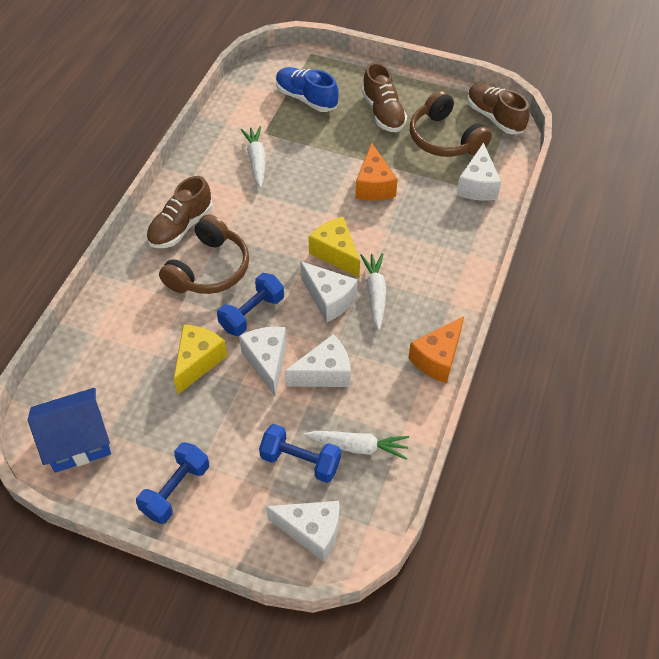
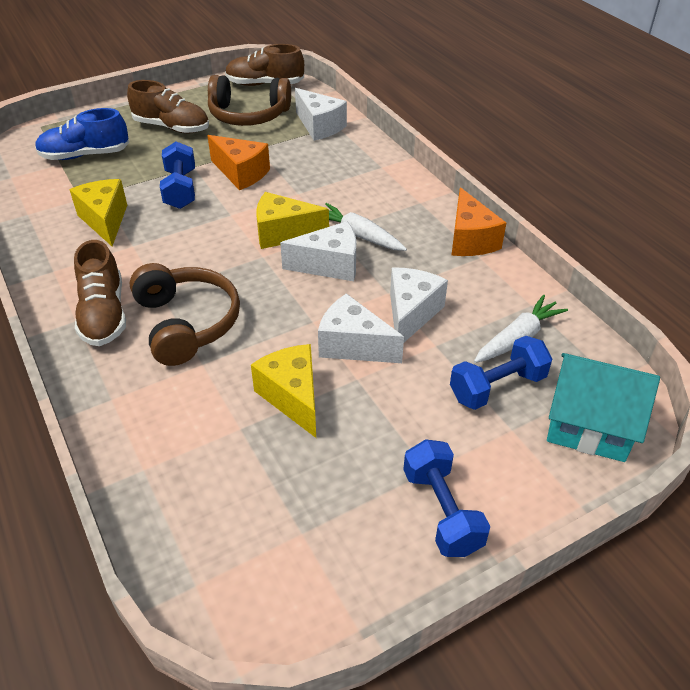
camera: 50 degrees left, 10 degrees down
blue house [28,388,111,473] -> none
blue dumbbell [217,273,284,336] -> blue dumbbell moved to [160,141,195,209]
white carrot [241,126,266,188] -> yellow cheese [69,179,127,246]
white cheese [266,501,339,562] -> turquoise house [547,353,660,462]

